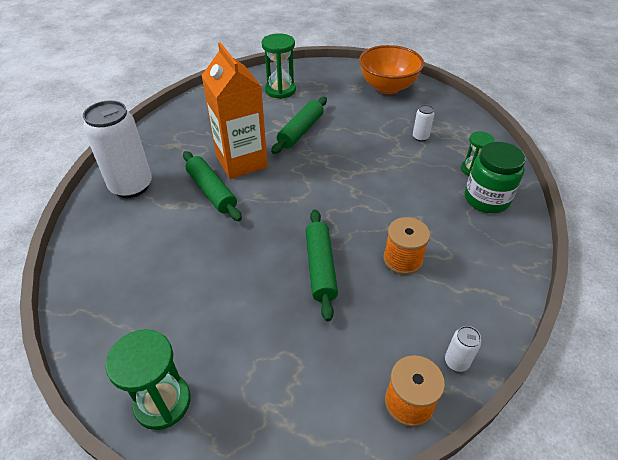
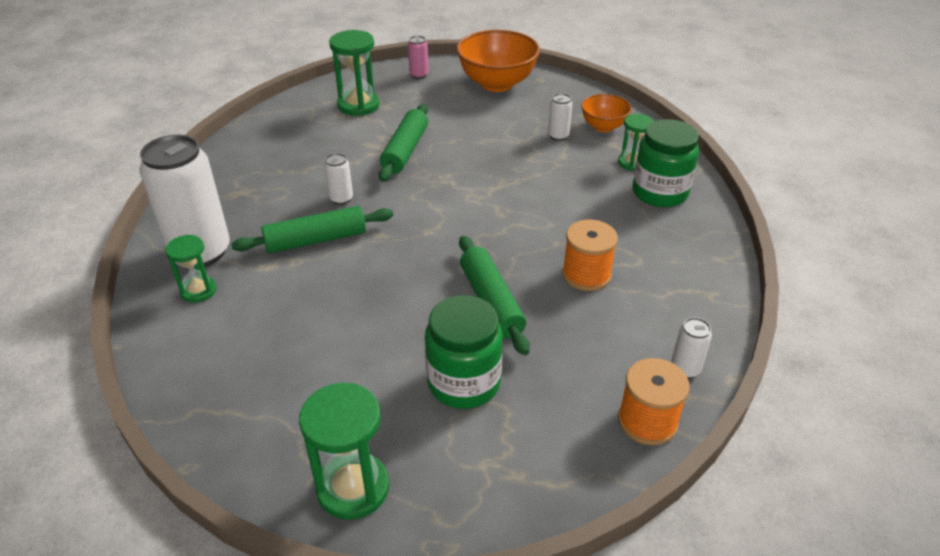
camera: 15 degrees left, 5 degrees down
green rolling pin [183,151,242,221] -> green rolling pin turned 60 degrees counterclockwise [231,206,393,254]
orange carton [201,42,268,179] -> white can [324,153,353,205]
none -> green hourglass [165,235,216,303]
none -> pink can [408,36,429,79]
none -> green jar [425,295,503,409]
none -> orange bowl [581,94,632,132]

